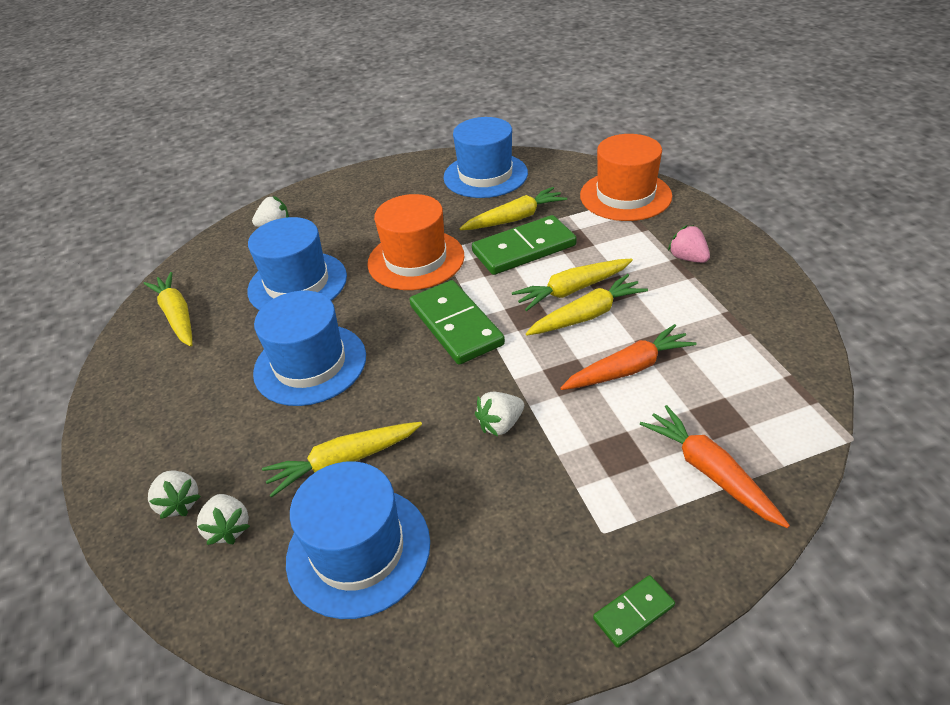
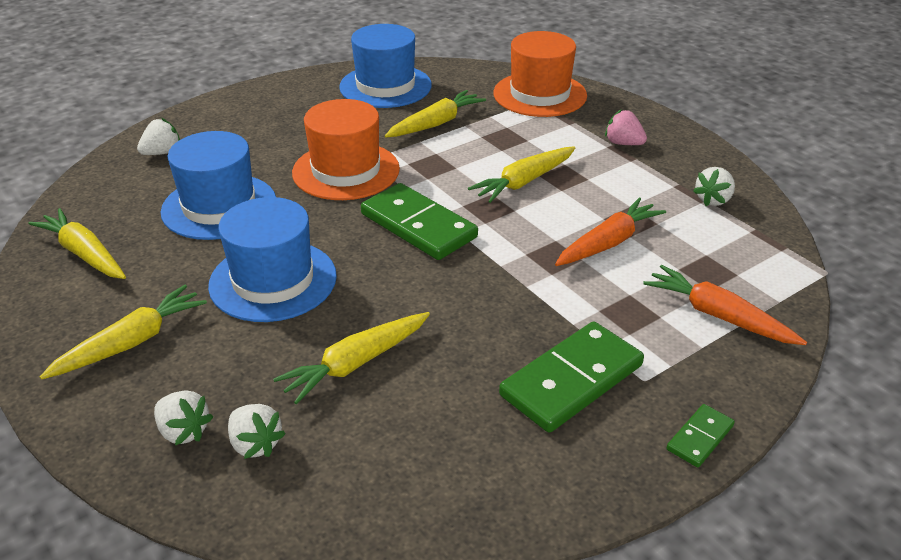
camera: 20 degrees left, 5 degrees down
blue hat [286,461,430,619] -> none
green domino [472,215,577,275] -> green domino moved to [499,322,644,433]
white strawberry [475,392,524,436] -> white strawberry moved to [693,167,735,206]
yellow carrot [526,274,648,335] -> yellow carrot moved to [40,285,207,380]

